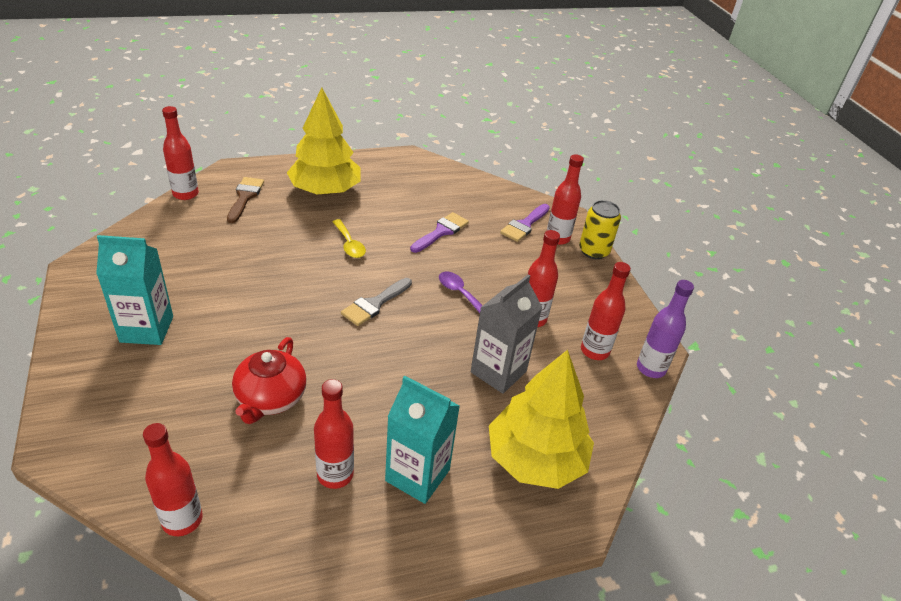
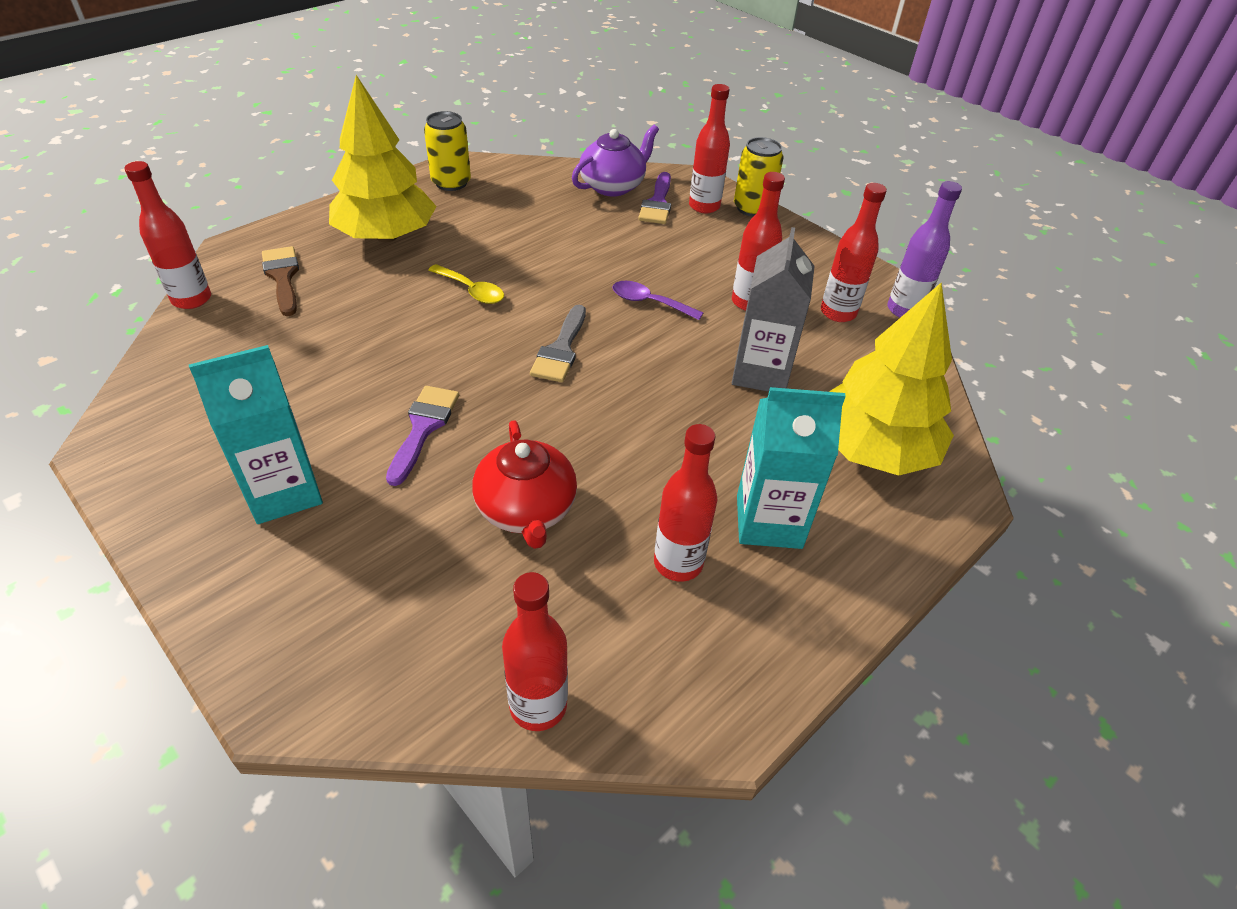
camera: 25 degrees left, 5 degrees up
purple brush [410,212,469,253] -> purple brush moved to [386,386,459,486]
none -> yellow can [424,111,471,191]
none -> purple teapot [572,125,659,197]

